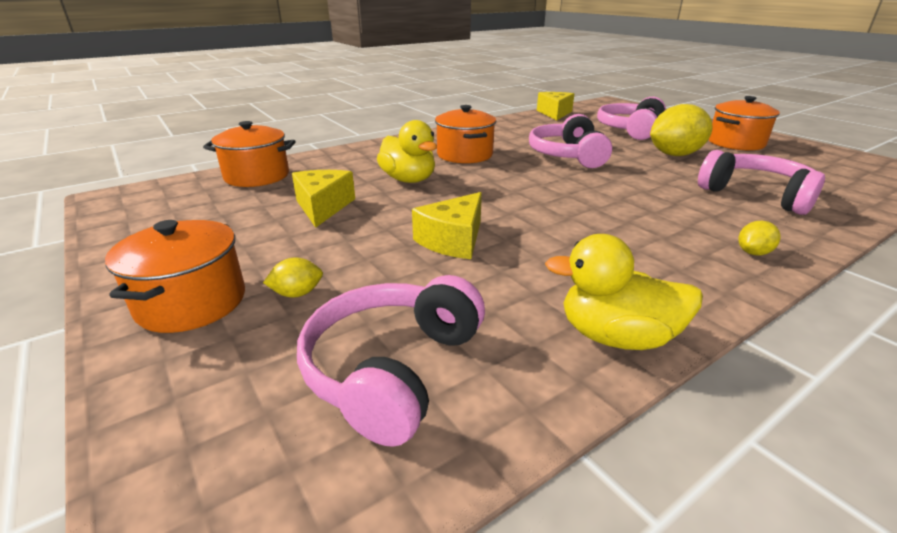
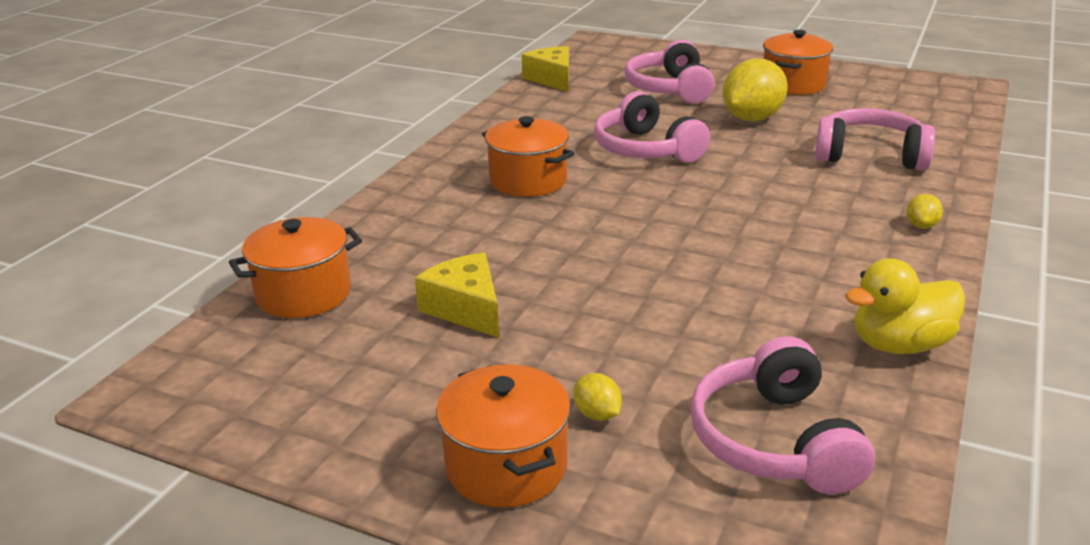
camera: 30 degrees left, 0 degrees up
yellow lemon [263,257,323,297] -> yellow lemon turned 75 degrees counterclockwise [573,373,622,421]
yellow duck [377,120,437,183] -> none
yellow cheese [412,192,482,259] -> none

